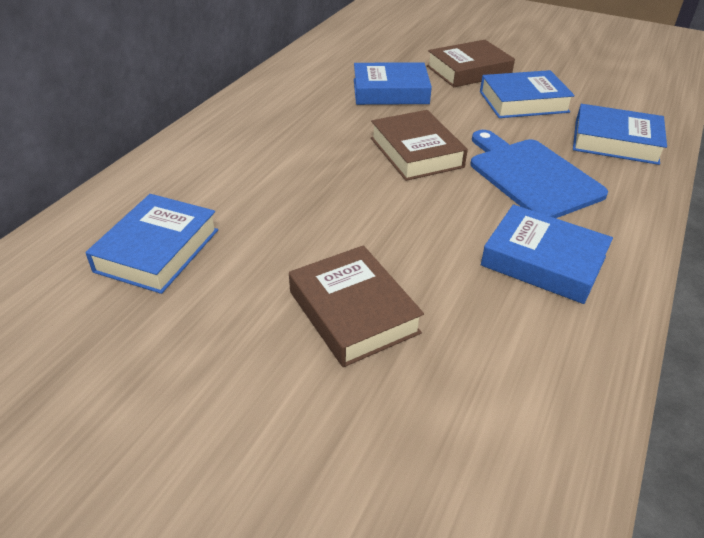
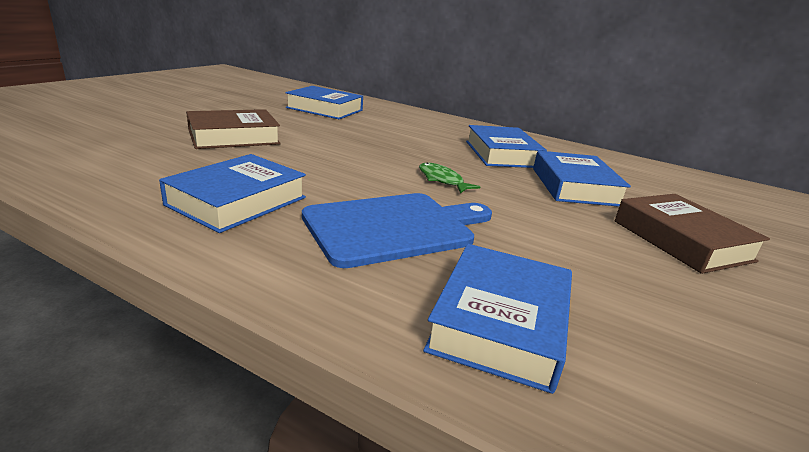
camera: 90 degrees right, 15 degrees down
brown book [371,110,468,181] -> green fish [419,163,480,193]
blue book [480,70,575,118] -> blue book moved to [466,125,547,168]

